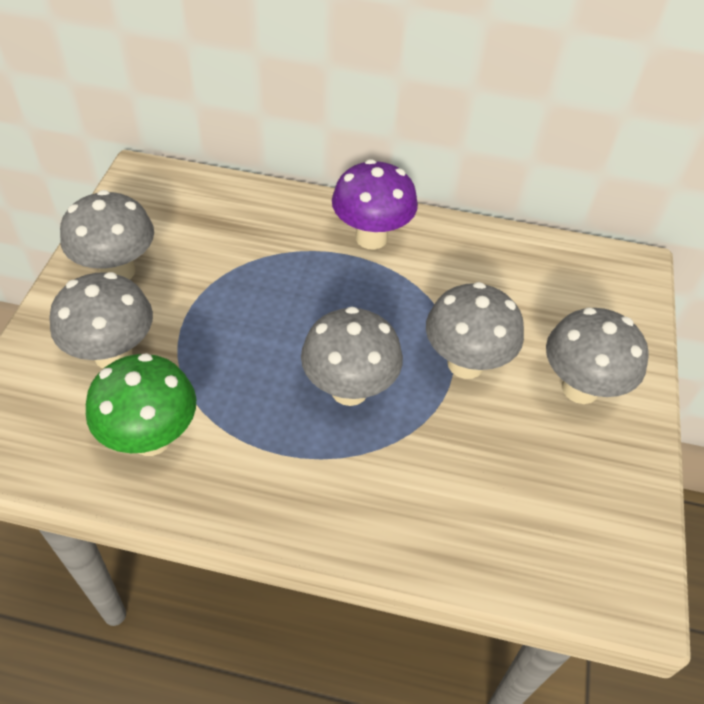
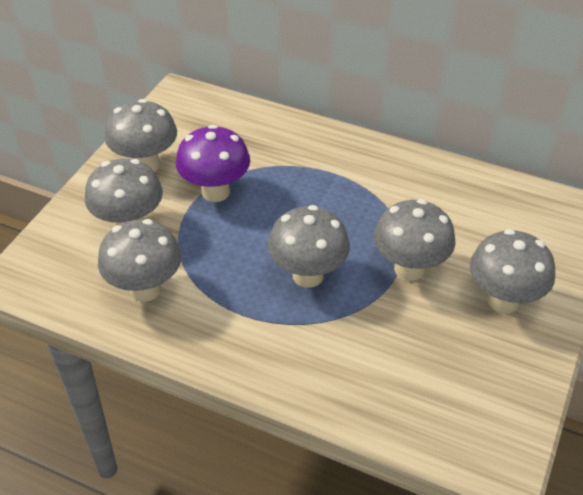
camera: 15 degrees right, 5 degrees down
green mushroom [86,353,196,456] -> grey mushroom [98,219,181,302]
purple mushroom [332,159,418,249] -> purple mushroom moved to [176,125,250,202]

